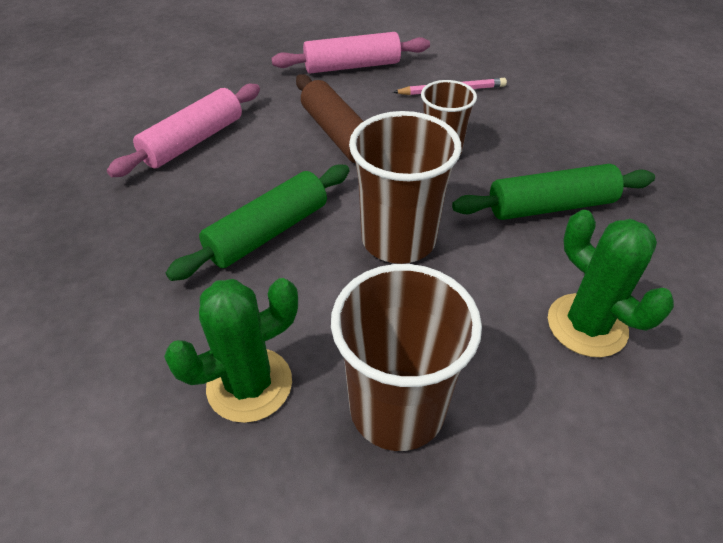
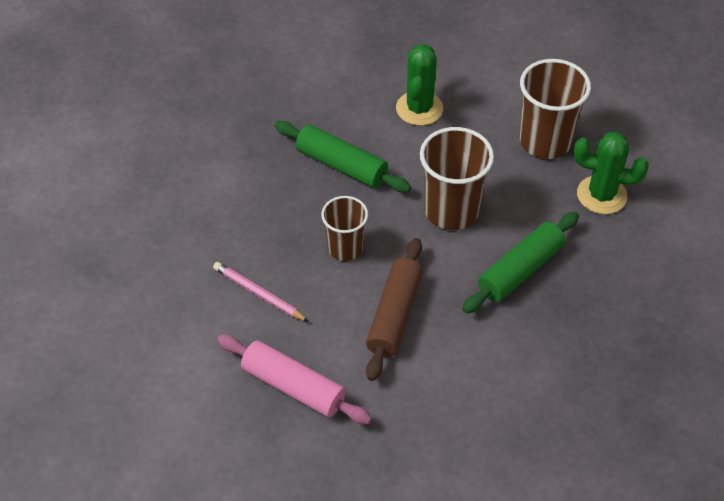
camera: 135 degrees left, 5 degrees up
pink rolling pin [107,84,260,177] -> none
green rolling pin [166,165,350,281] -> green rolling pin turned 45 degrees counterclockwise [462,212,579,314]

